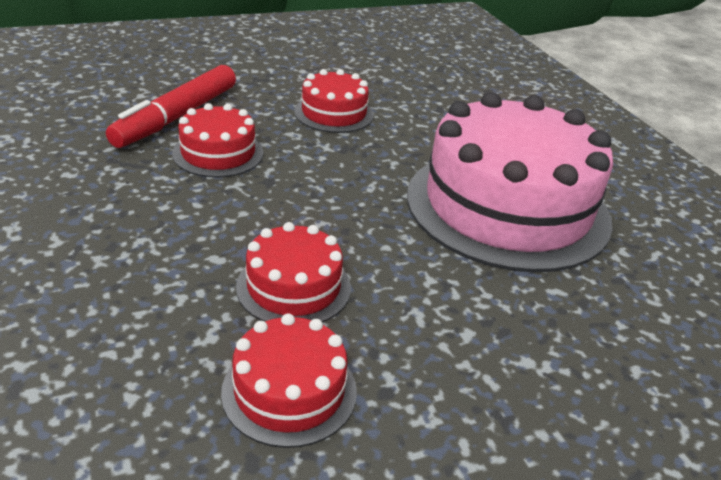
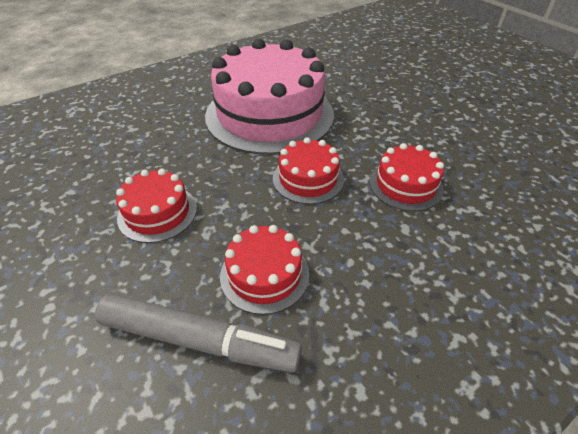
camera: 100 degrees left, 10 degrees up
red marker [106,65,236,148] -> grey marker [95,294,302,373]
red cake [221,313,357,448] -> red cake moved to [273,137,344,204]

